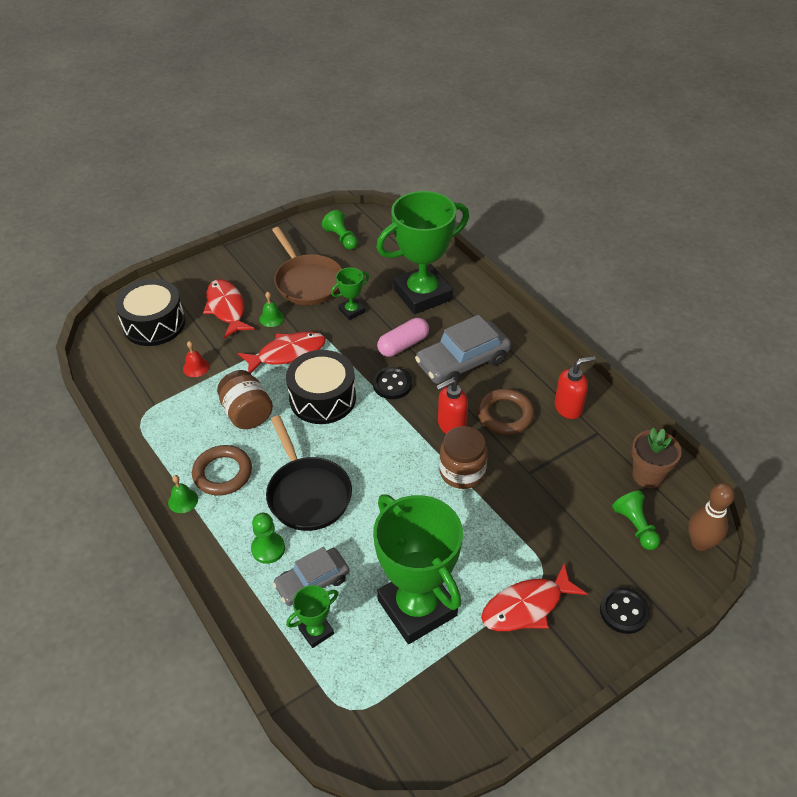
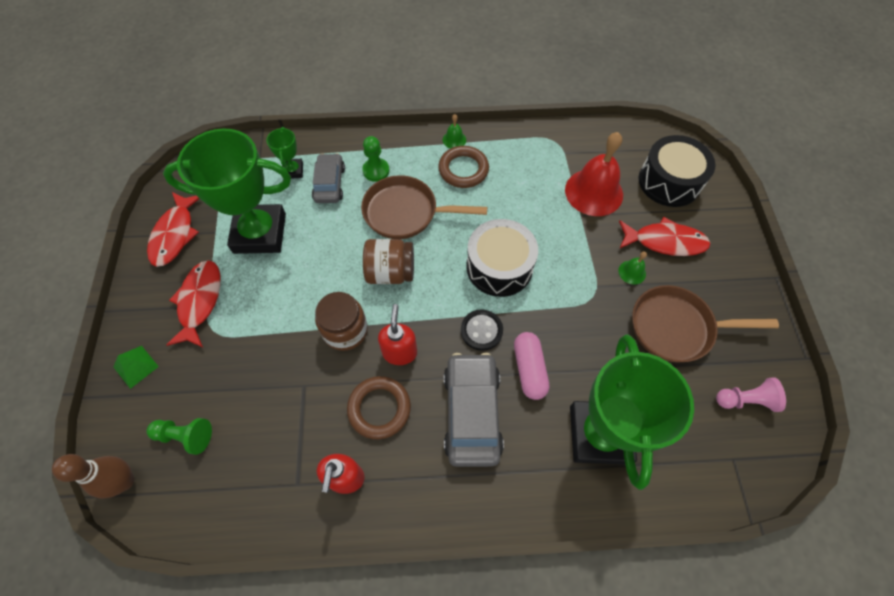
camera: 120 degrees right, 15 degrees up
red bell [183,341,209,377] -> red bell [565,132,623,216], size x2.30
brown jar [217,370,273,429] -> brown jar moved to [363,239,414,284]
red fish [238,331,326,373] -> red fish moved to [147,192,200,267]
black pan [266,415,352,531] -> brown pan [361,175,487,239]
green pawn [322,210,358,250] -> pink pawn [716,377,786,412]
green trophy [331,268,369,320] -> none
black button [600,587,650,634] -> green pyramid [114,346,159,389]
brown flower pot [631,428,682,488] -> none

